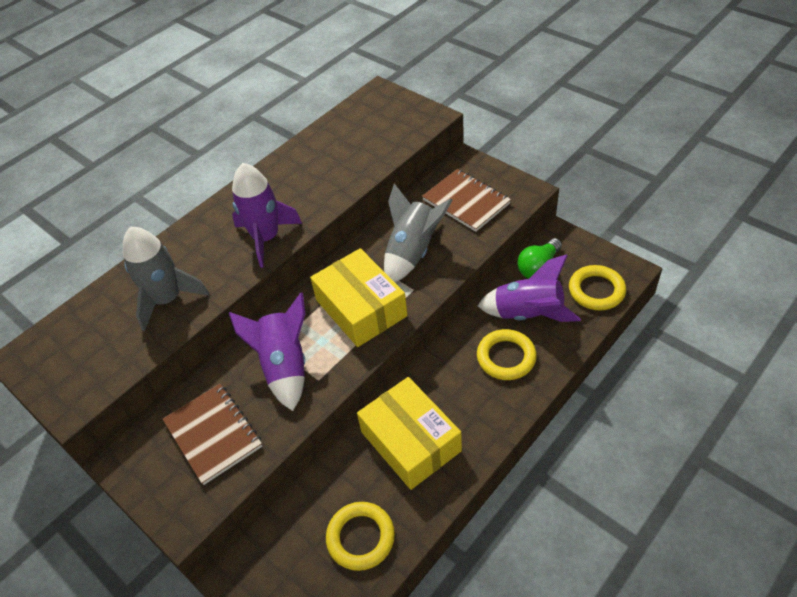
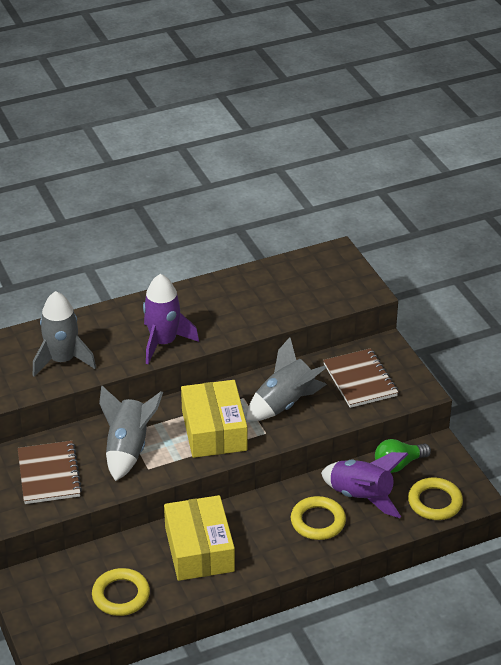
camera: 20 degrees right, 10 degrees down
purple rocket [229,292,305,411] -> grey rocket [99,386,163,481]

